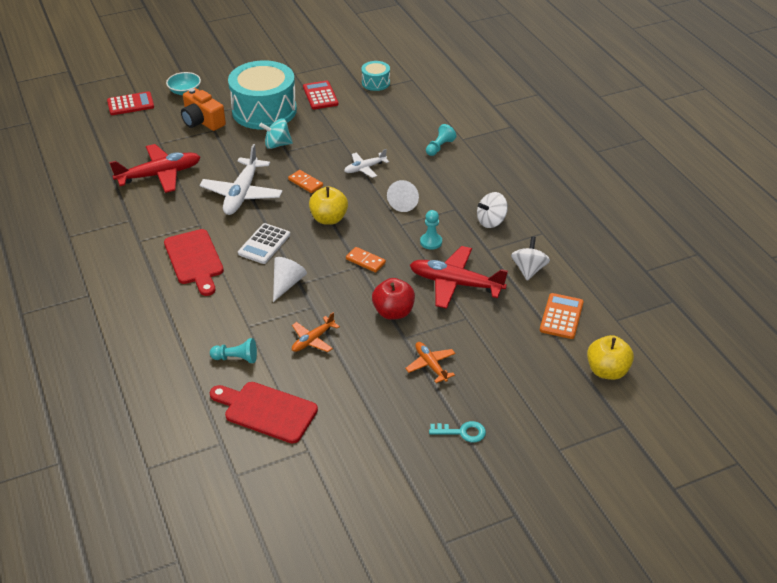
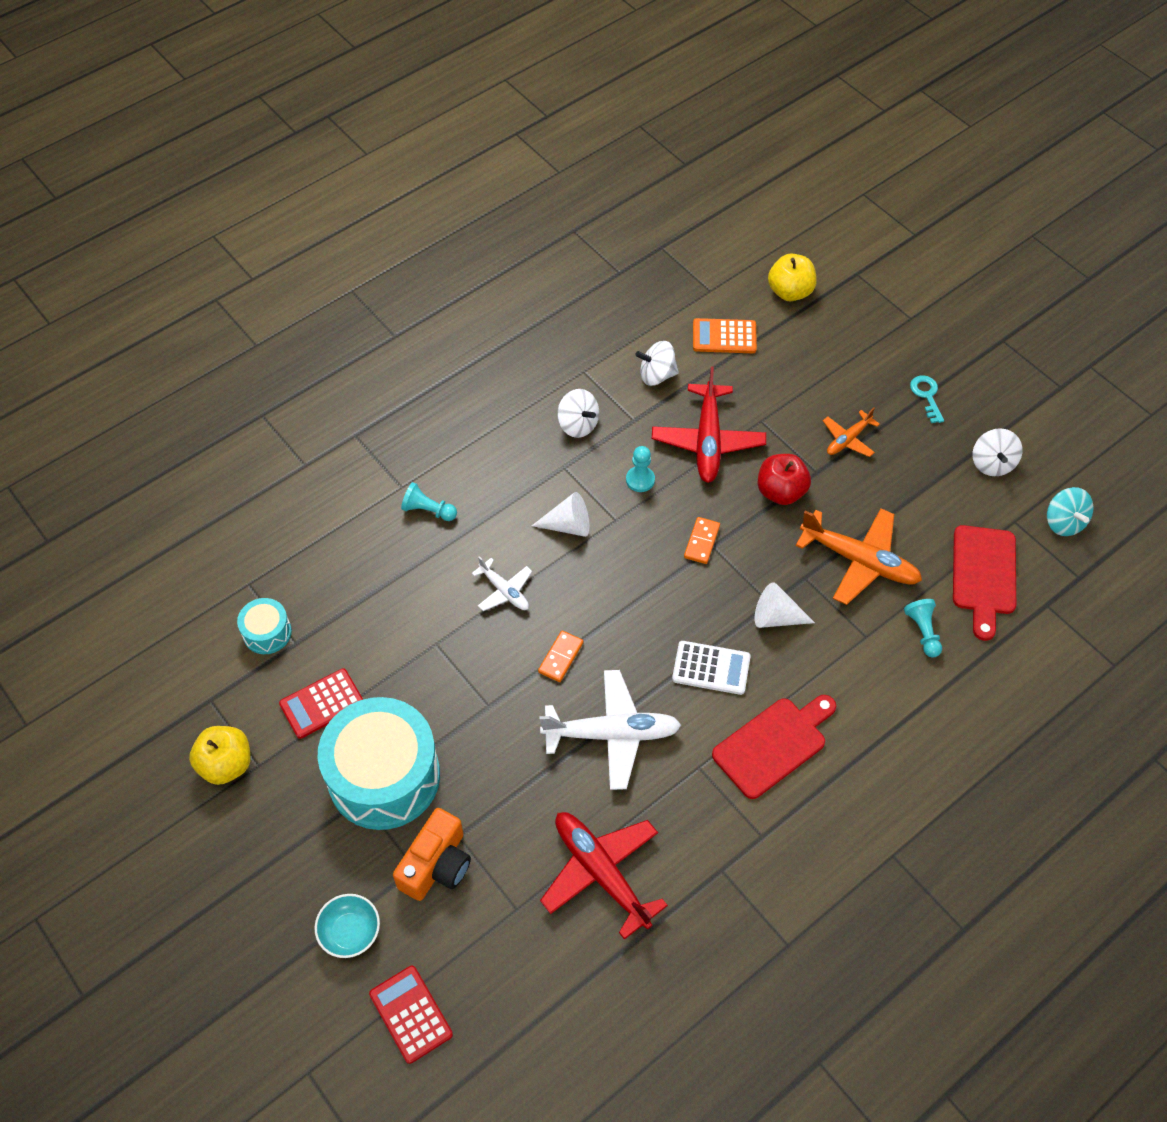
camera: 105 degrees left, 15 degrees up
turquoise spinning top [259,118,293,149] -> turquoise spinning top moved to [1047,487,1093,536]
orange plane [292,312,340,352] -> orange plane [795,508,922,605], size x1.84
yellow apple [309,187,348,225] -> yellow apple moved to [189,726,251,785]
none -> white spinning top [973,428,1023,476]

